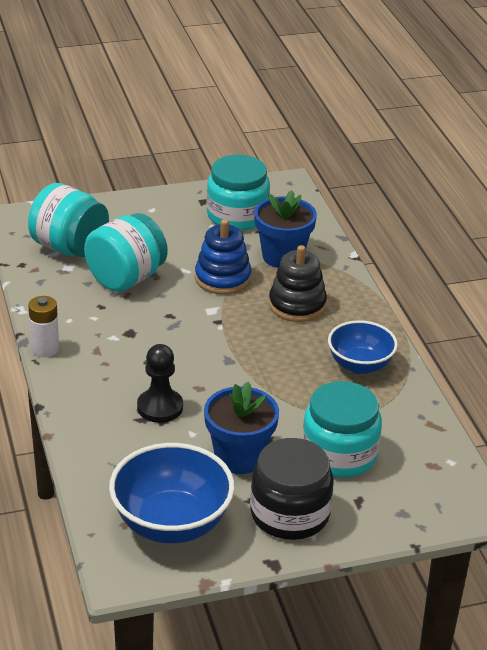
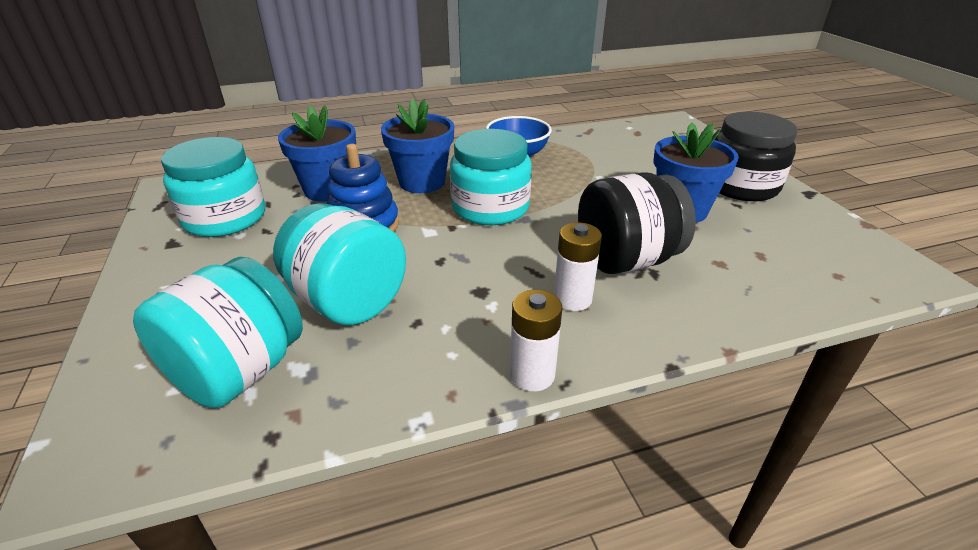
camera: 90 degrees left, 0 degrees up
blue bowl [109,443,235,543] -> none
black pawn [137,344,183,423] -> black jar [578,173,696,274]
black stacking toy [269,245,327,322] -> blue flower pot [381,99,454,193]
turquoise jar [302,381,382,478] -> turquoise jar moved to [450,129,531,225]
none -> white battery [554,223,602,311]

